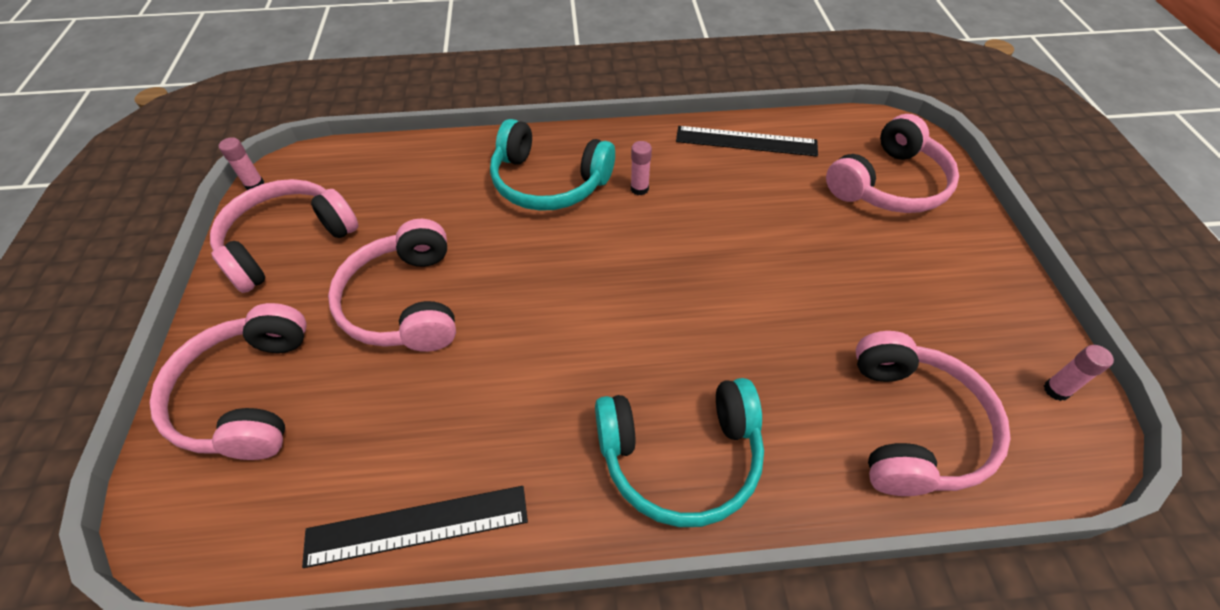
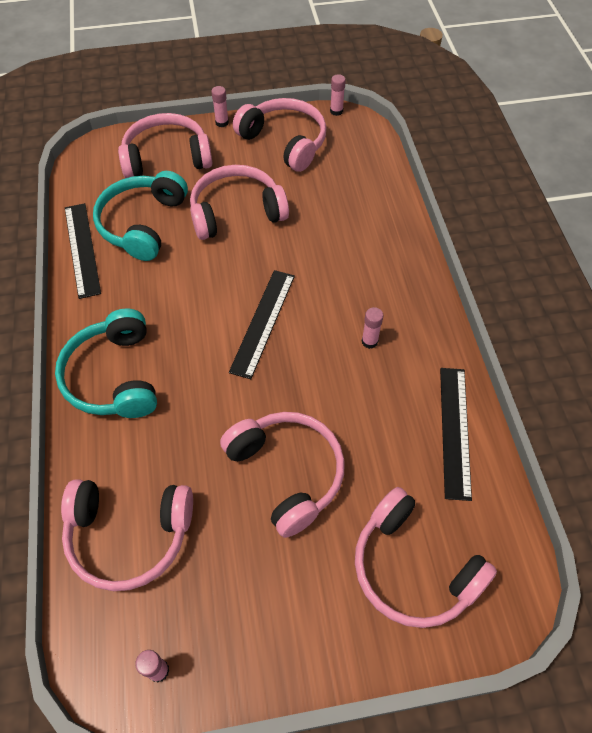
camera: 85 degrees right, 5 degrees up
turquoise headphones [490,119,615,211] -> turquoise headphones moved to [93,171,188,261]
none -> pink glue stick [211,86,229,127]
none -> pink headphones [220,412,345,538]
none -> black ruler [229,270,295,379]

